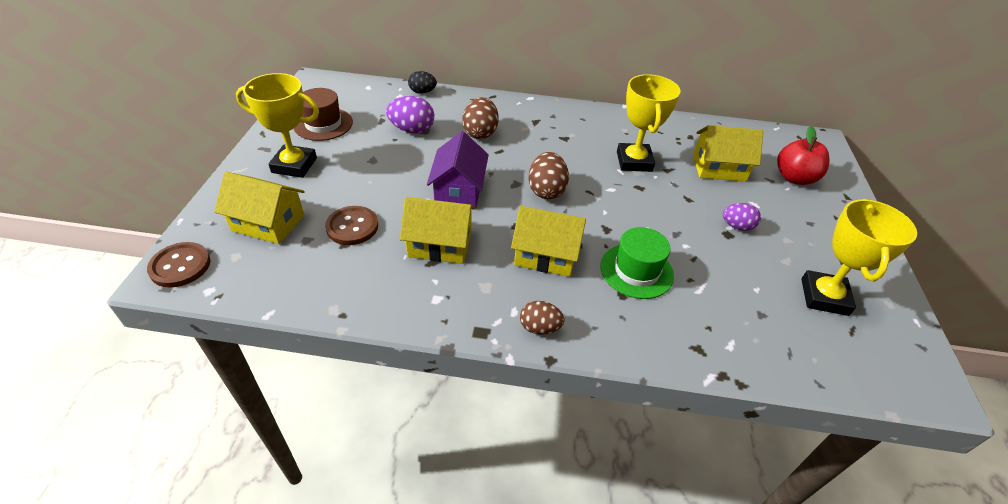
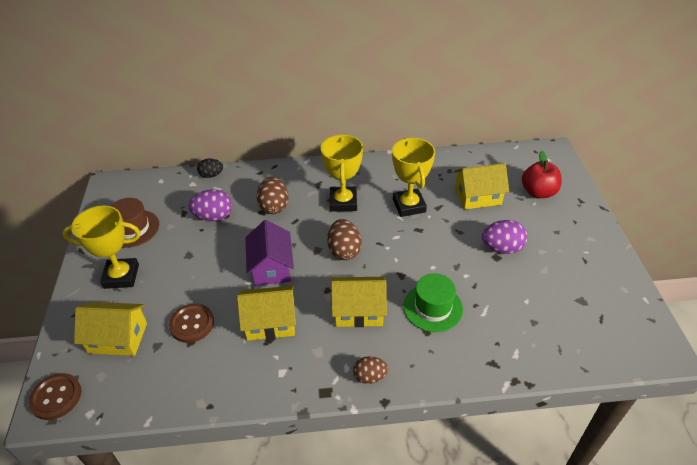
camera: 10 degrees left, 0 degrees up
purple egg [723,203,761,231] -> purple egg [482,220,528,254], size x1.52
yellow trophy [801,199,917,316] -> yellow trophy moved to [321,134,363,212]

